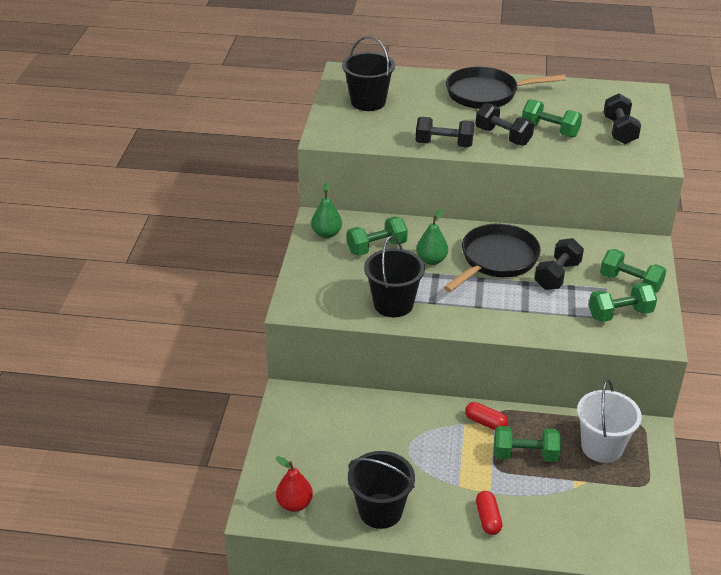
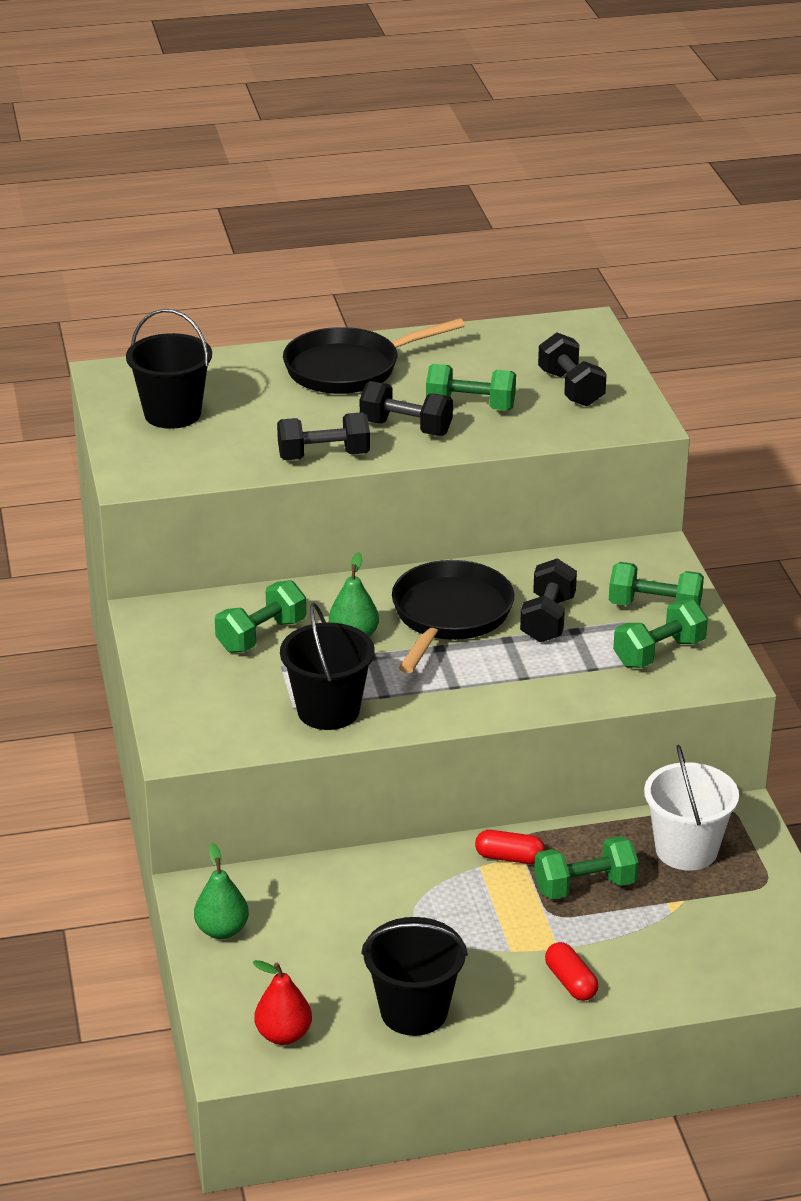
camera: 20 degrees left, 5 degrees down
green pear [311,182,342,238] -> green pear moved to [194,843,249,939]

